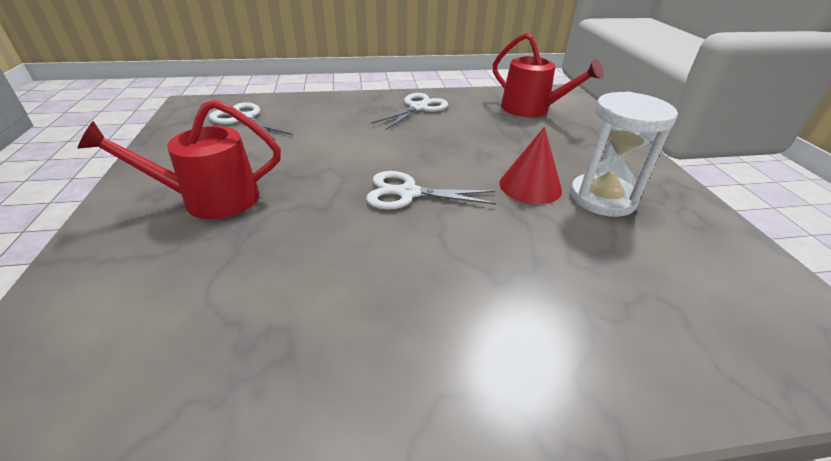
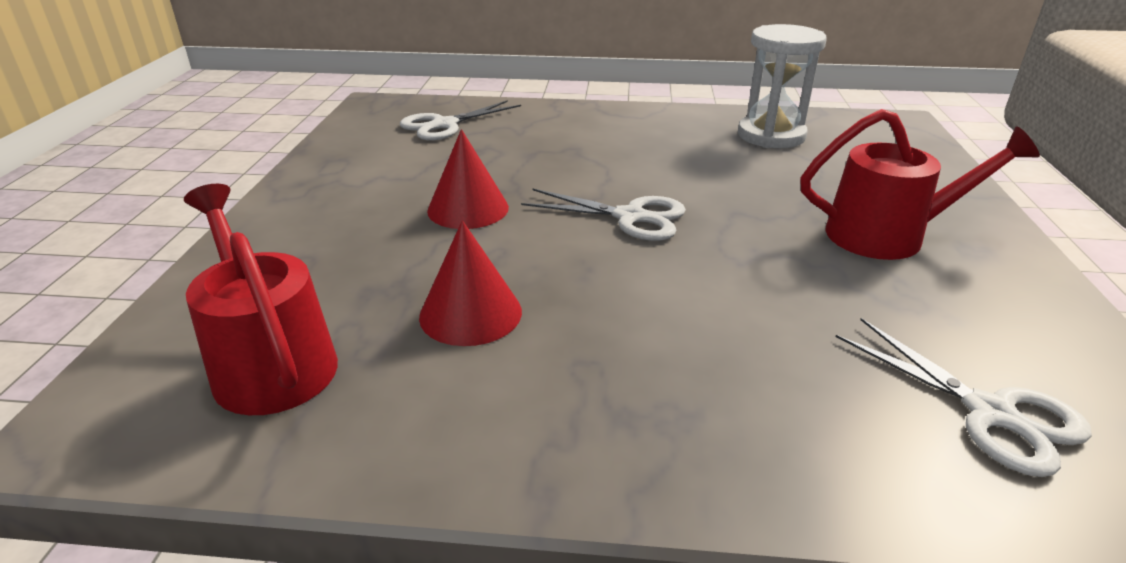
camera: 165 degrees left, 5 degrees down
white scissors [371,93,448,130] -> white scissors moved to [400,100,521,140]
white hourglass [570,92,678,217] -> white hourglass moved to [738,24,827,148]
none -> red cone [419,220,522,346]

